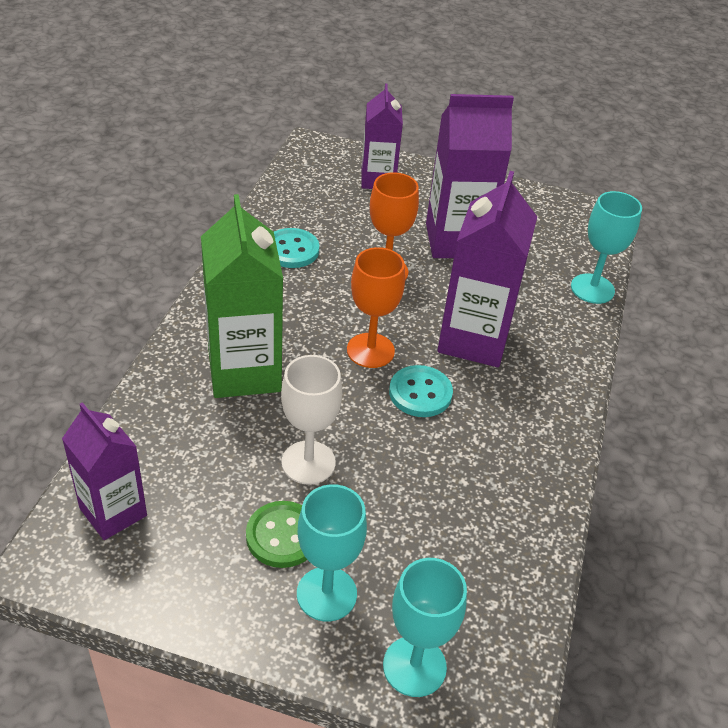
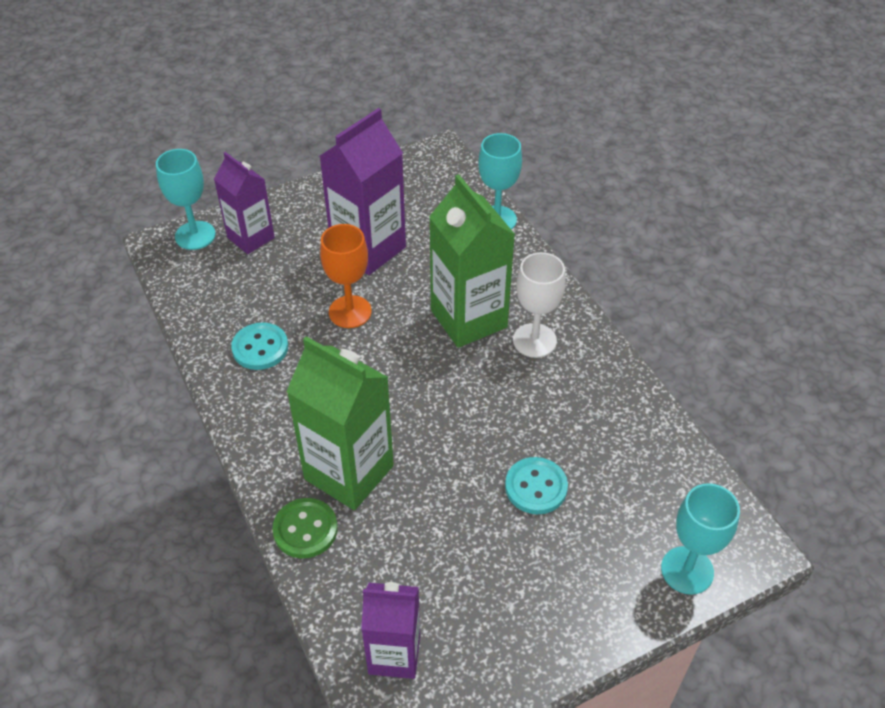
camera: 40 degrees left, 5 degrees up
green button [246,501,307,568] -> green button moved to [272,498,338,558]
white goblet [281,355,342,485] -> white goblet moved to [513,252,566,358]
turquoise goblet [297,484,367,622] -> turquoise goblet moved to [156,149,216,250]
orange goblet [347,247,405,368] -> none
turquoise button [389,365,453,417] -> turquoise button moved to [505,457,568,514]
purple carton [437,171,537,367] -> green carton [429,174,515,348]

